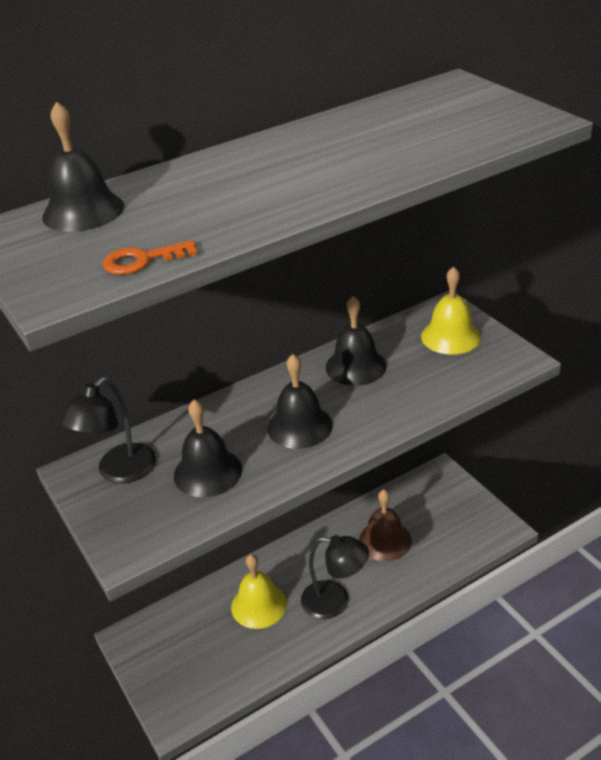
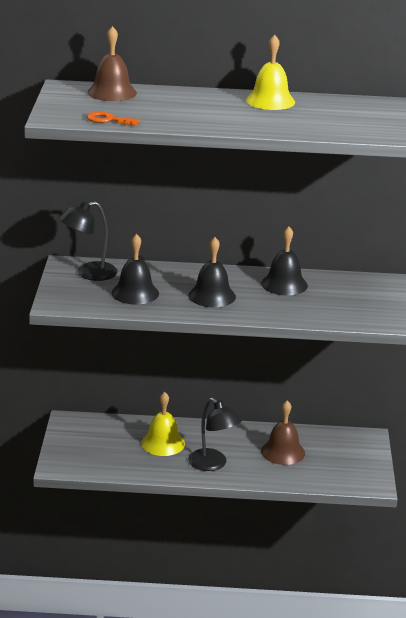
camera: 30 degrees right, 10 degrees down
black bell [42,101,124,232] -> brown bell [87,26,137,101]
yellow bell [421,266,481,355] -> yellow bell moved to [246,35,295,110]

